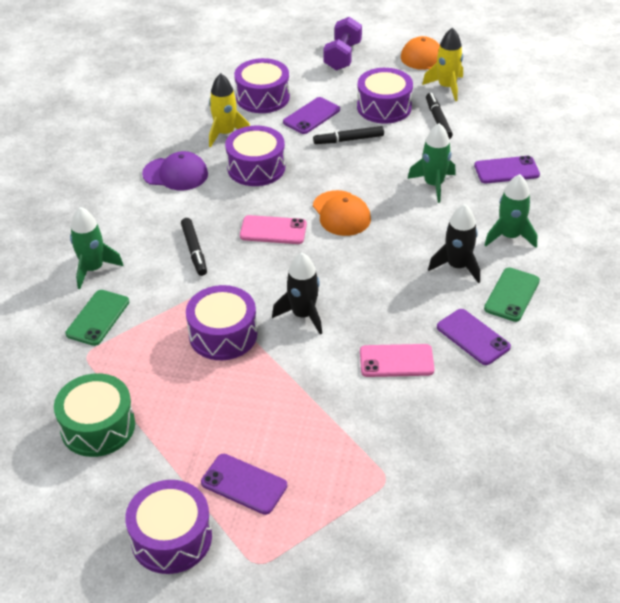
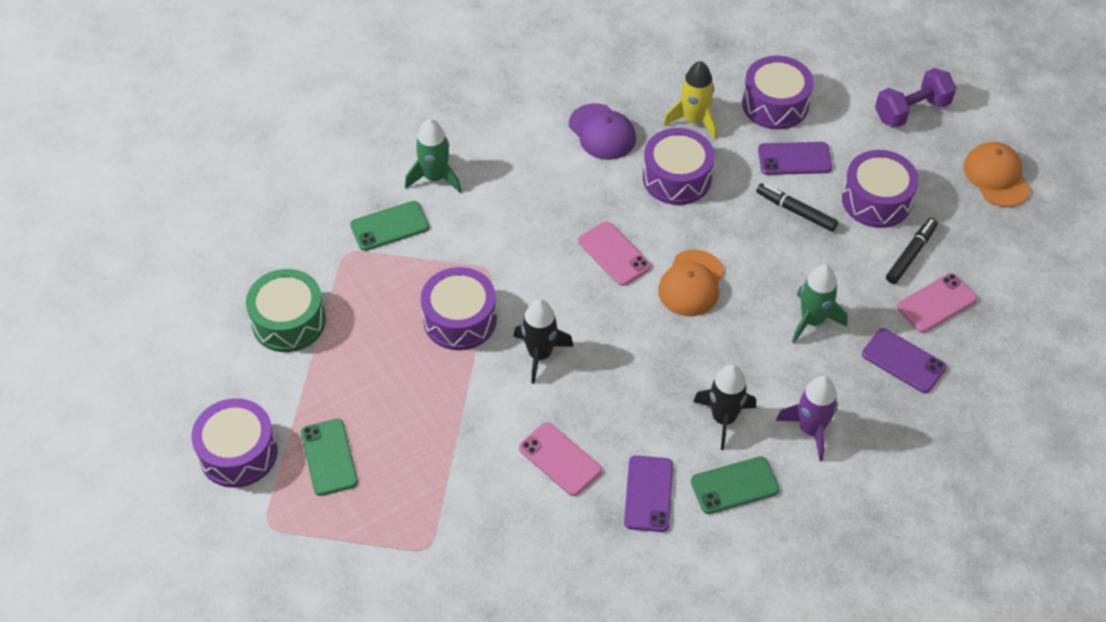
camera: 45 degrees right, 10 degrees up
black marker [181,218,207,276] -> none
purple phone [201,454,287,515] -> green phone [301,419,358,496]
yellow rocket [422,28,463,101] -> none
green rocket [485,174,537,248] -> purple rocket [776,376,838,461]
none -> pink phone [897,273,977,333]

